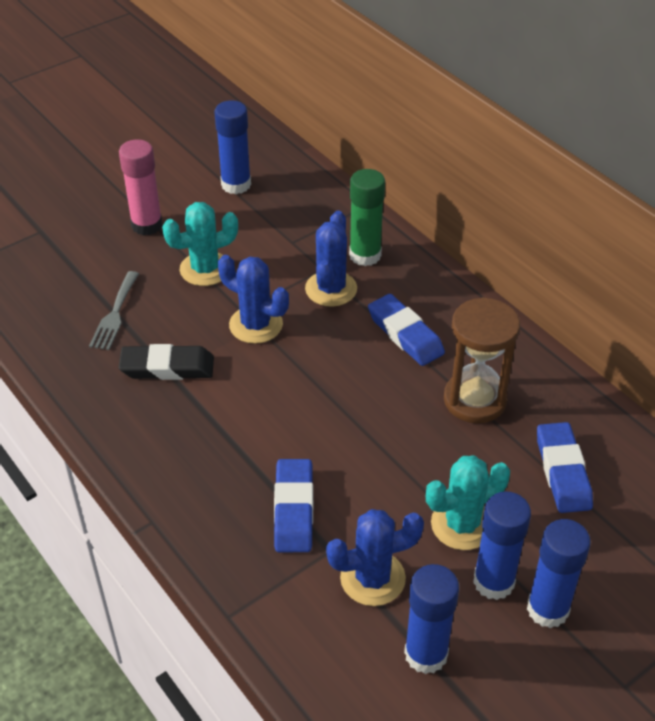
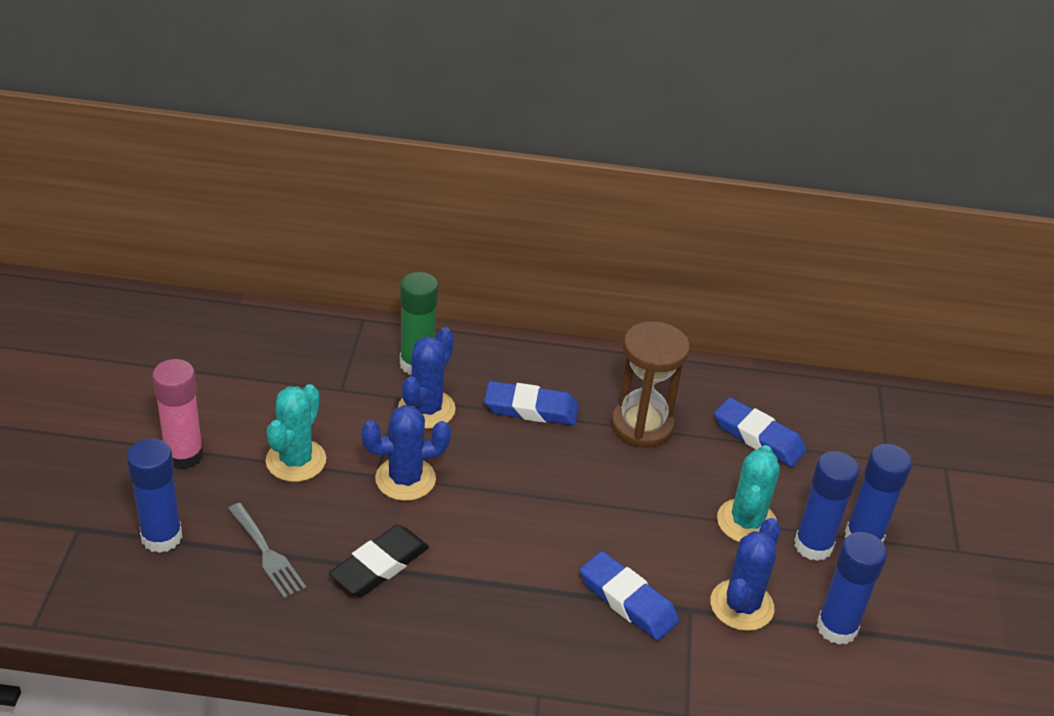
camera: 50 degrees left, 5 degrees down
blue glue stick [214,100,251,194] -> blue glue stick moved to [126,438,182,553]
blue cactus [305,211,357,307] -> blue cactus turned 60 degrees clockwise [398,327,456,429]

